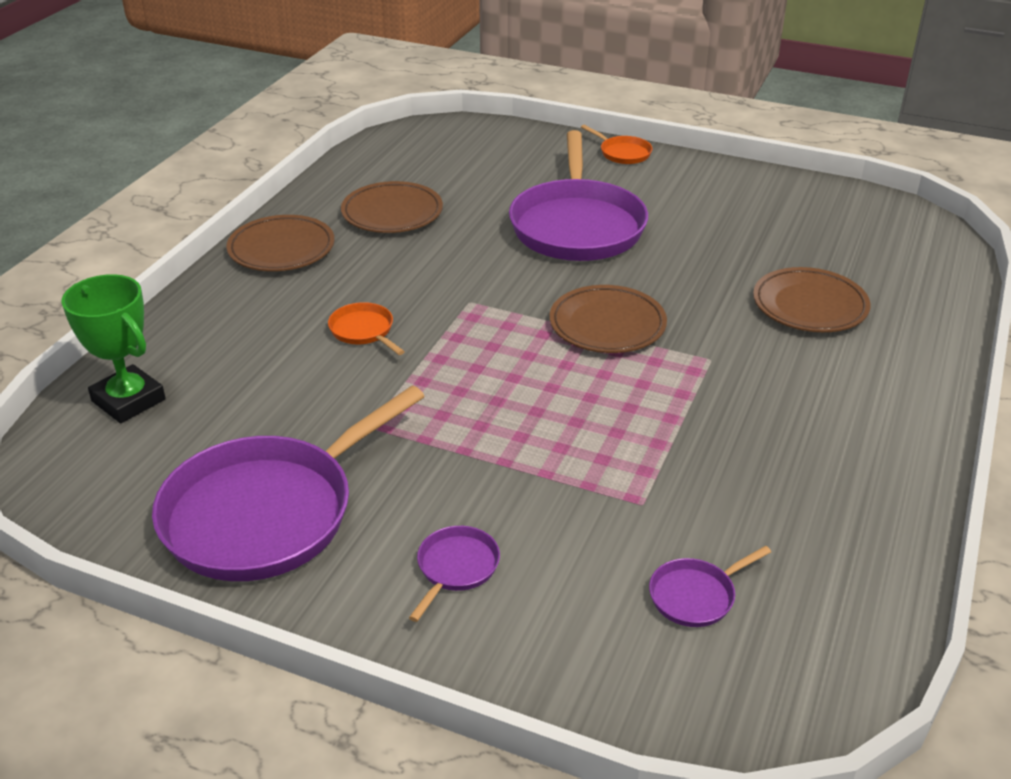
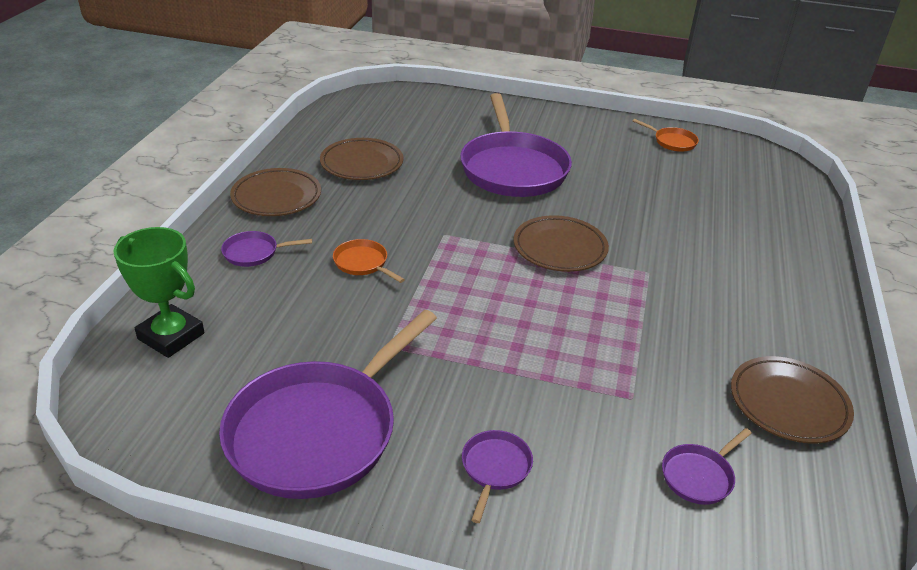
camera: 10 degrees left, 0 degrees up
orange pan [581,125,653,164] -> orange pan moved to [633,119,699,152]
brown plate [753,267,871,332] -> brown plate moved to [731,356,854,443]
none -> purple pan [221,231,312,267]

